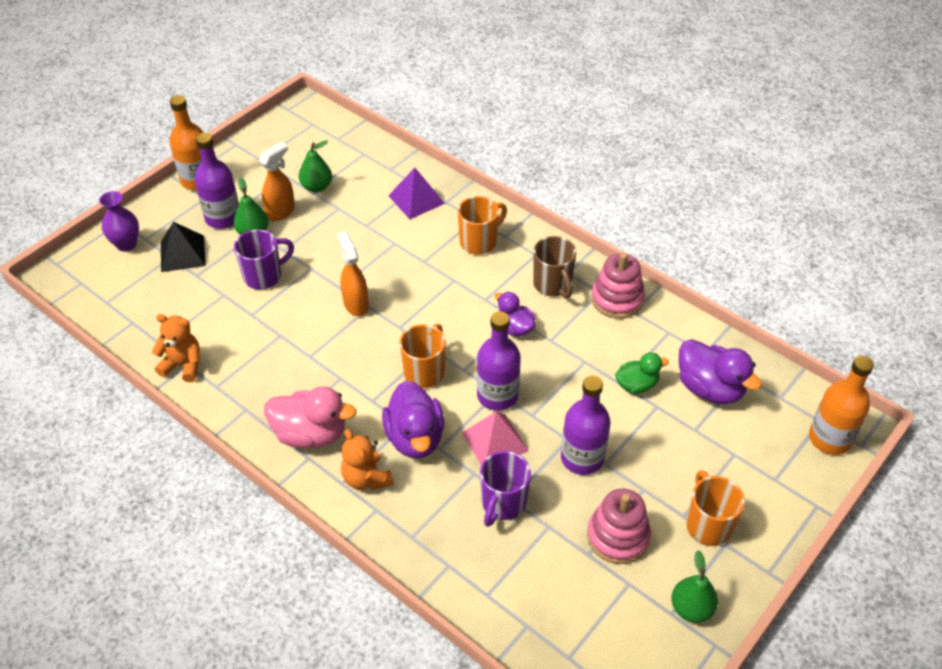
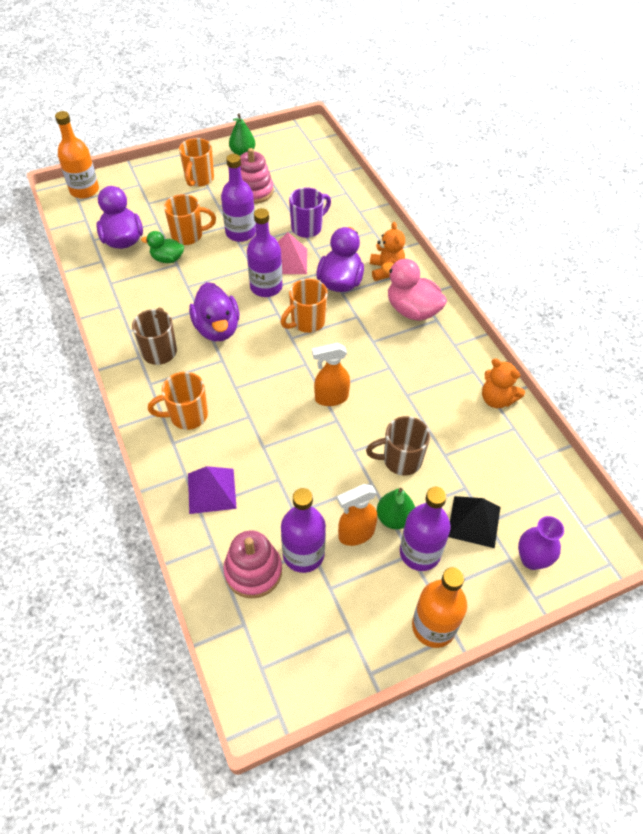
camera: 155 degrees left, 5 degrees up
purple mug [234,230,294,289] -> brown mug [366,416,430,476]
green pear [299,140,332,192] -> purple bottle [281,488,326,573]
orange spray bottle [337,231,369,316] -> orange spray bottle turned 75 degrees clockwise [312,343,350,406]
purple duck [494,292,536,336] -> purple duck [189,282,239,341], size x1.64
pink stacking toy [591,253,645,319] -> pink stacking toy moved to [223,530,282,598]
none -> orange mug [164,194,216,245]

